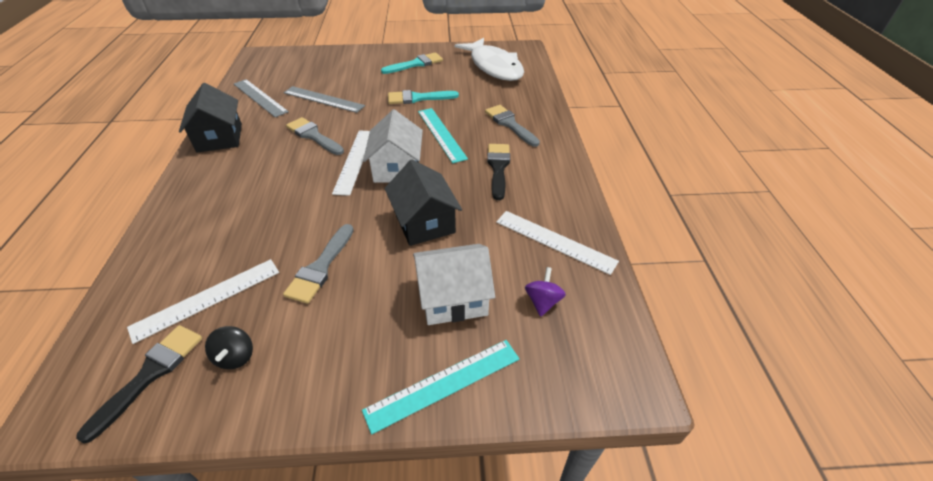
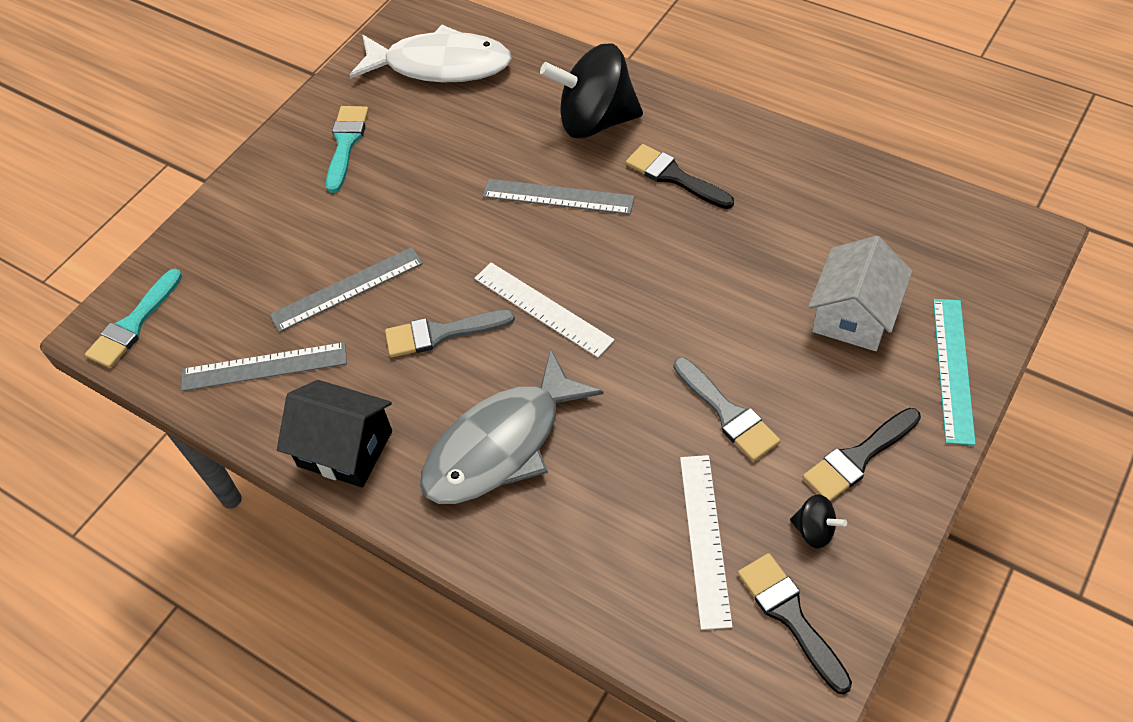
camera: 50 degrees left, 10 degrees up
white house [363,109,423,183] -> none
black house [385,160,462,246] -> none
turquoise brush [388,90,459,104] -> turquoise brush moved to [85,268,182,368]
turquoise ruler [418,108,468,163] -> grey ruler [483,179,635,215]
grey brush [485,105,540,147] -> black spinning top [540,44,643,139]
white ruler [496,211,619,275] -> none
purple spinning top [525,267,566,317] -> none
none -> grey fish [420,349,604,504]
none -> black brush [803,408,921,501]

